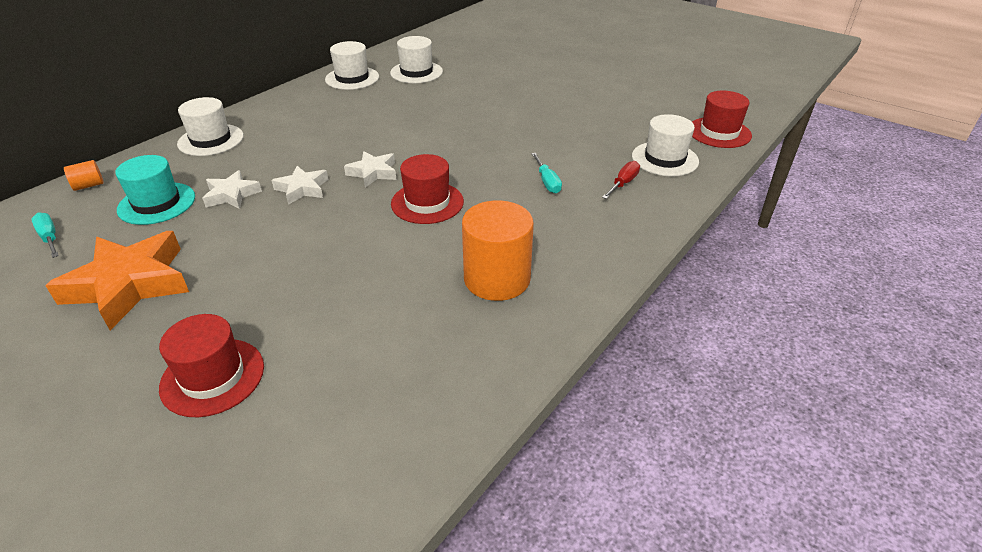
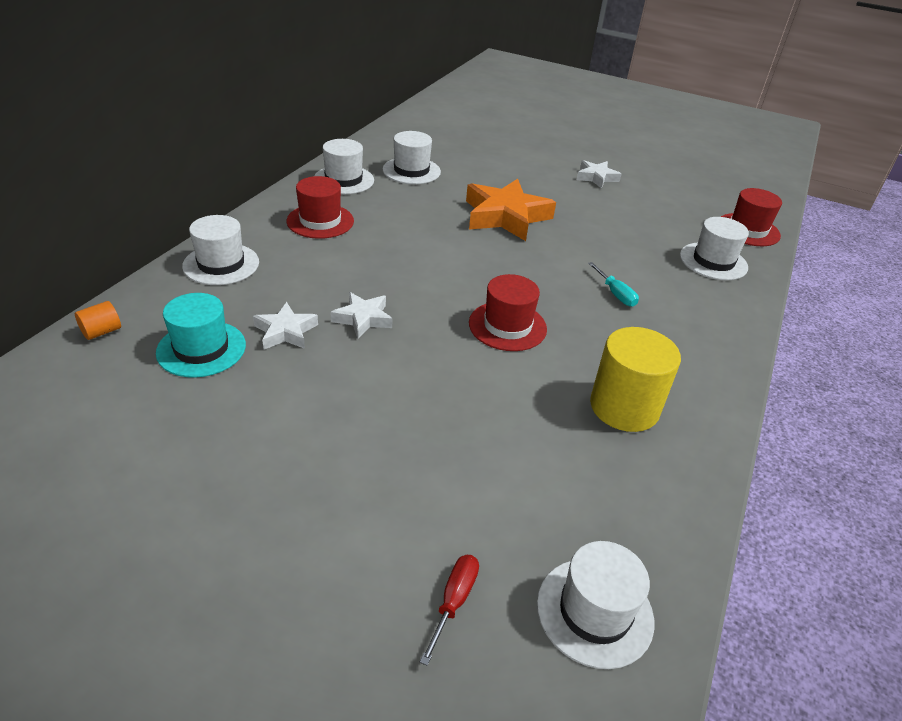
camera: 15 degrees left, 0 degrees up
turquoise screwdriver [31,213,59,258] -> none
orange star [45,231,189,330] -> orange star moved to [466,179,556,241]
red hat [159,314,264,417] -> red hat moved to [286,176,354,239]
white star [344,151,396,188] -> white star moved to [577,160,621,188]
orange cylinder [462,200,534,301] -> yellow cylinder [590,327,681,432]
red screwdriver [602,161,640,199] -> red screwdriver moved to [420,555,479,666]
none -> white hat [537,541,654,669]

